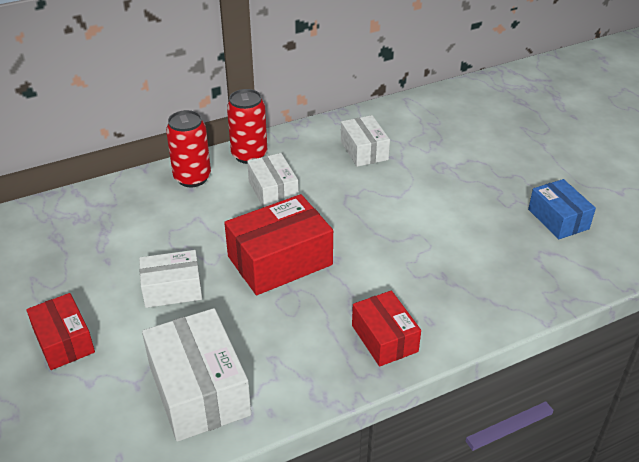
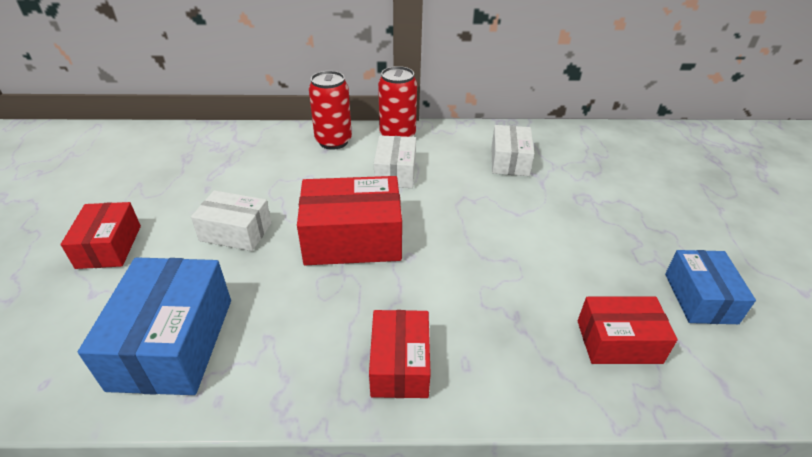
camera: 25 degrees right, 0 degrees up
white box [142,308,251,442] -> blue box [78,257,231,395]
none -> red box [578,297,678,364]

